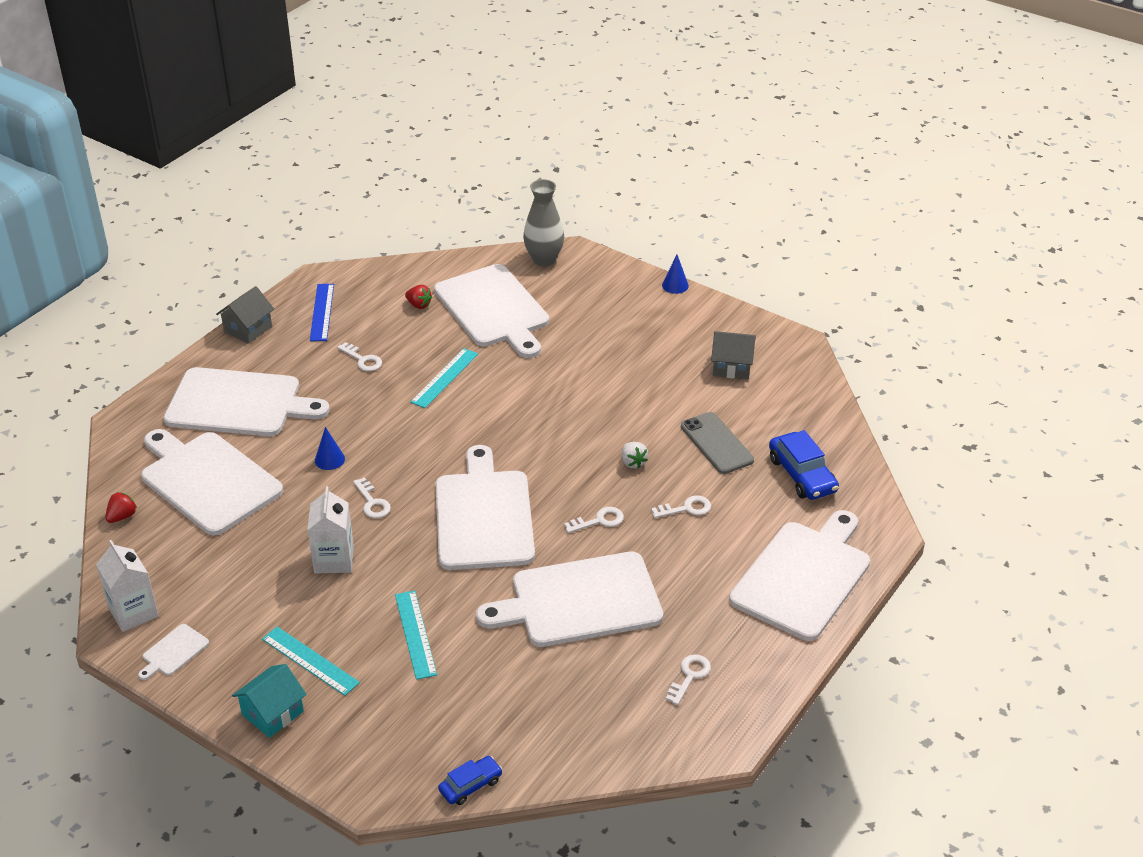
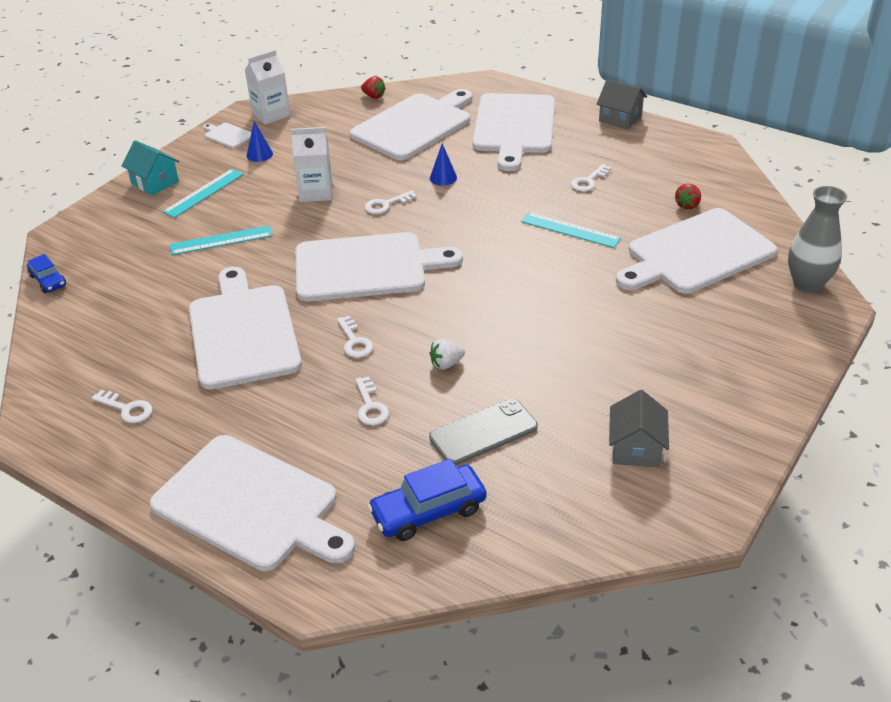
camera: 90 degrees right, 0 degrees up
blue ruler [310,284,334,341] -> none
blue cone [662,255,689,294] -> blue cone moved to [247,121,273,162]

